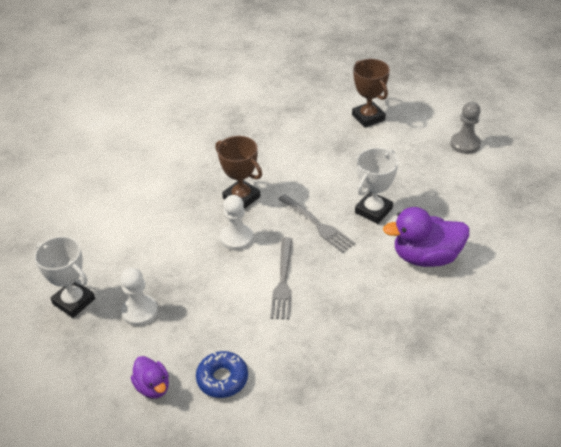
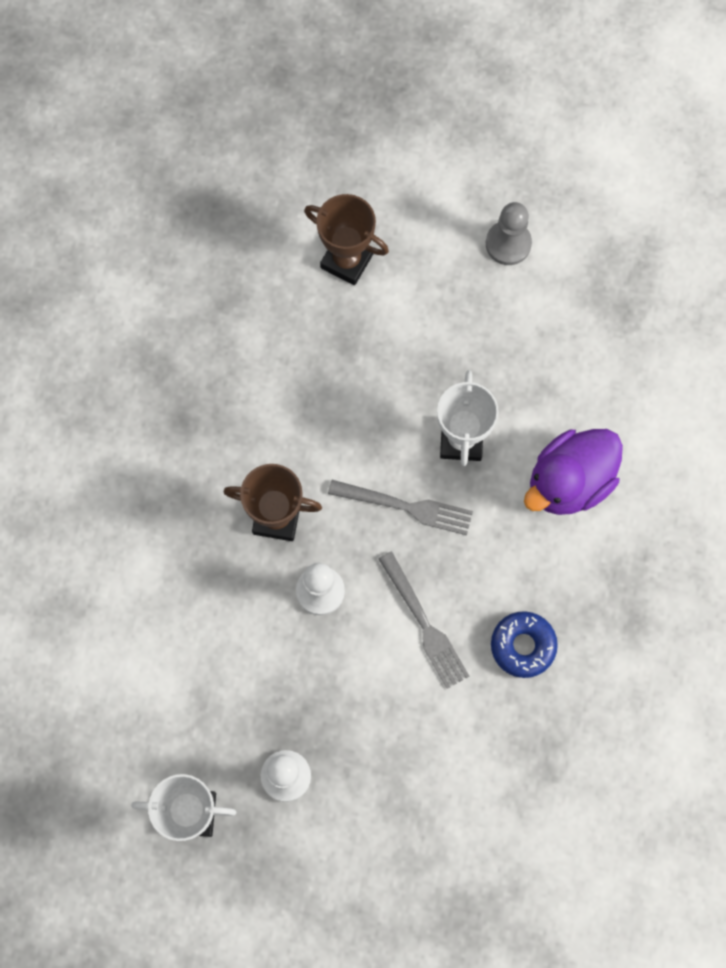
camera: 35 degrees left, 30 degrees up
purple duck [131,356,169,398] -> none
blue donut [196,351,248,398] -> blue donut moved to [491,611,558,678]

